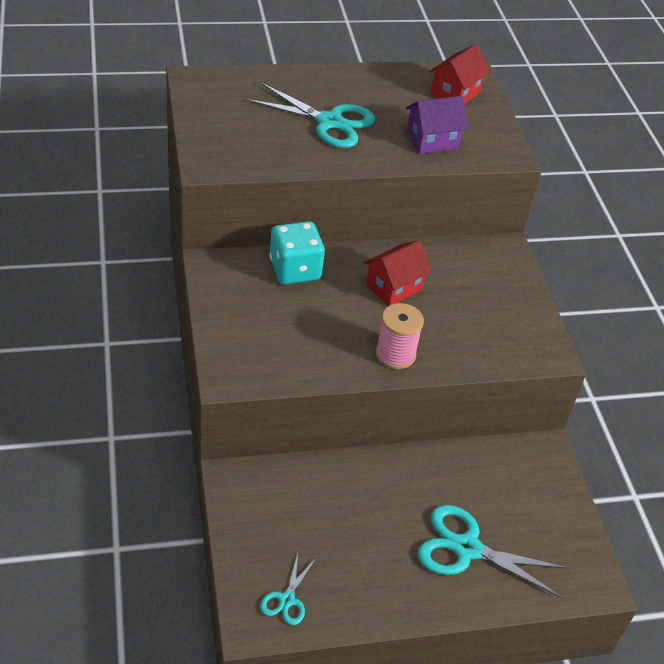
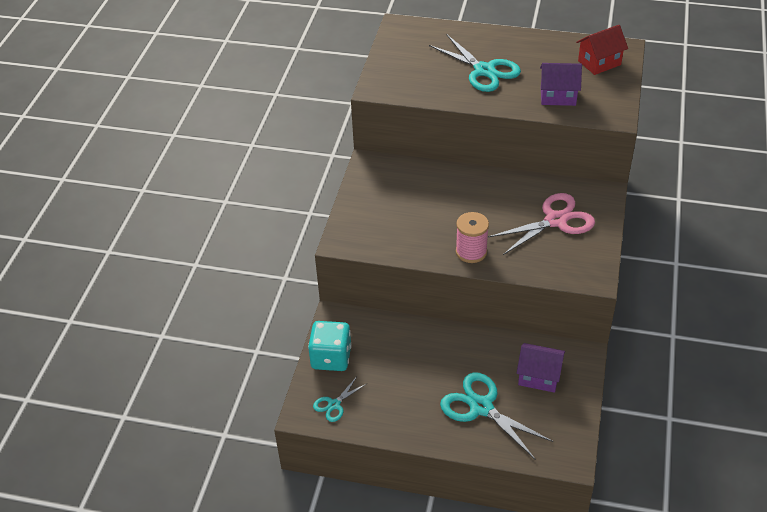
camera: 30 degrees right, 0 degrees up
turquoise dice [269,221,325,285] -> turquoise dice moved to [308,321,352,371]
red house [364,240,432,306] -> none
none -> pink scissors [488,193,595,255]
none -> purple house [517,343,565,393]

